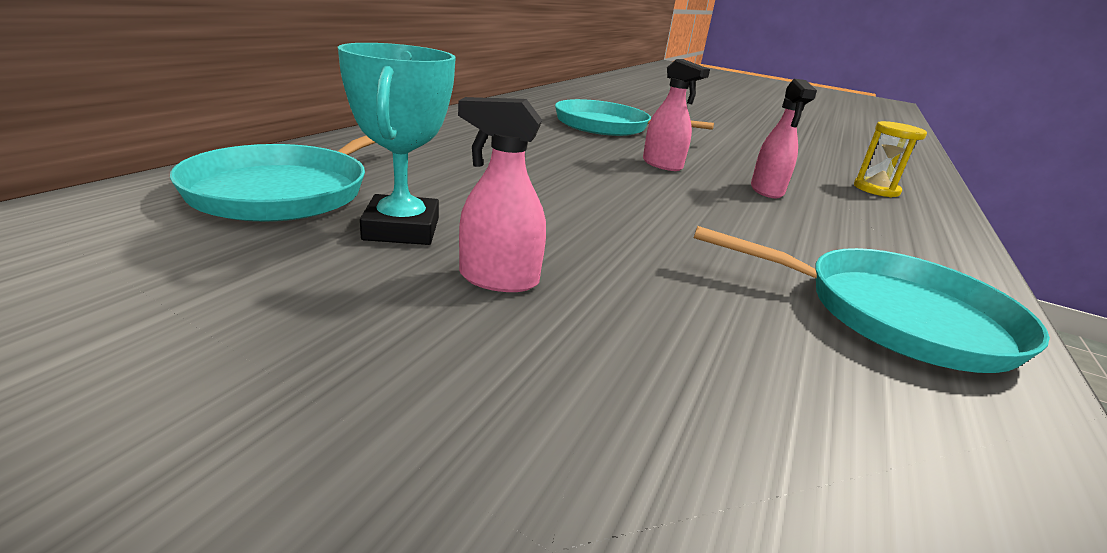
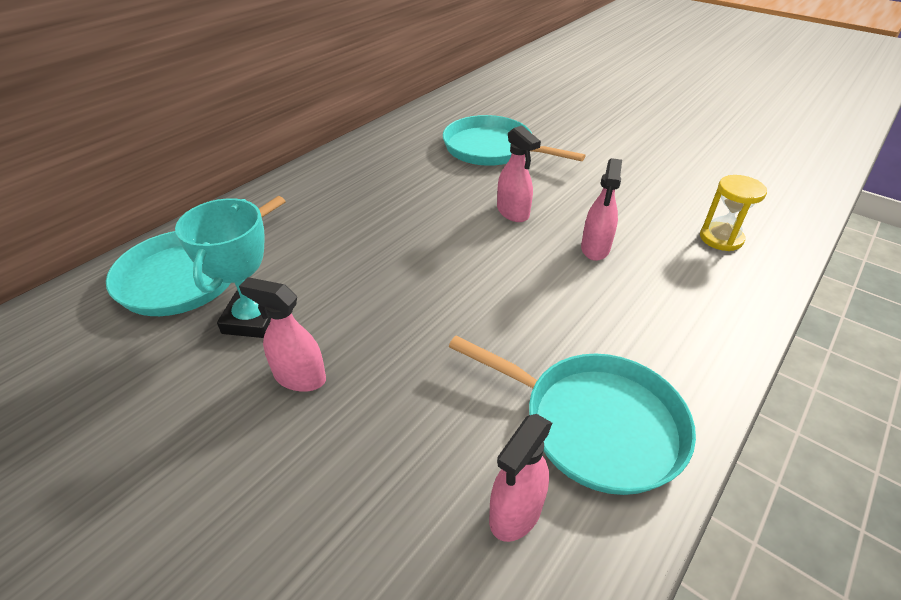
camera: 15 degrees right, 15 degrees up
none -> pink spray bottle [489,414,552,542]

